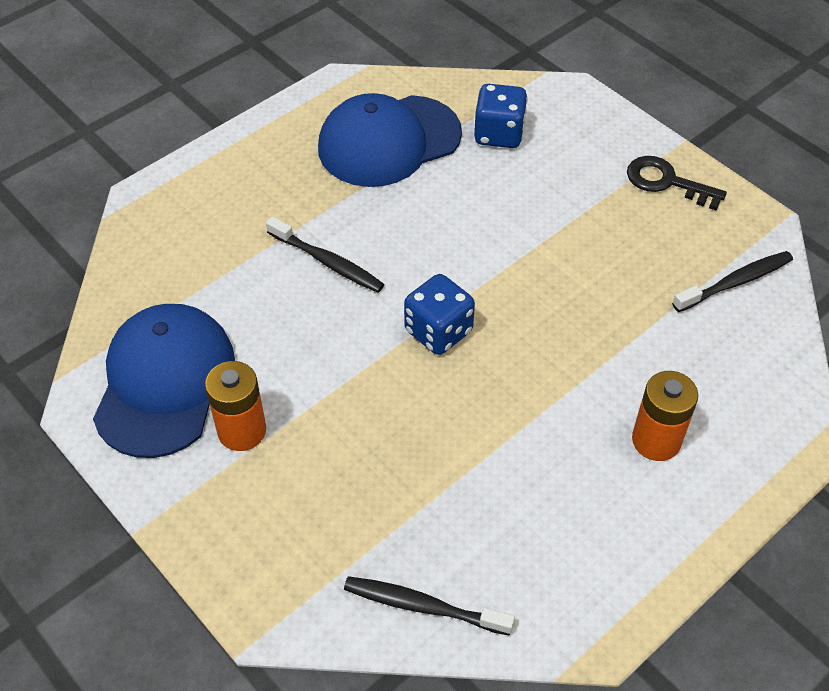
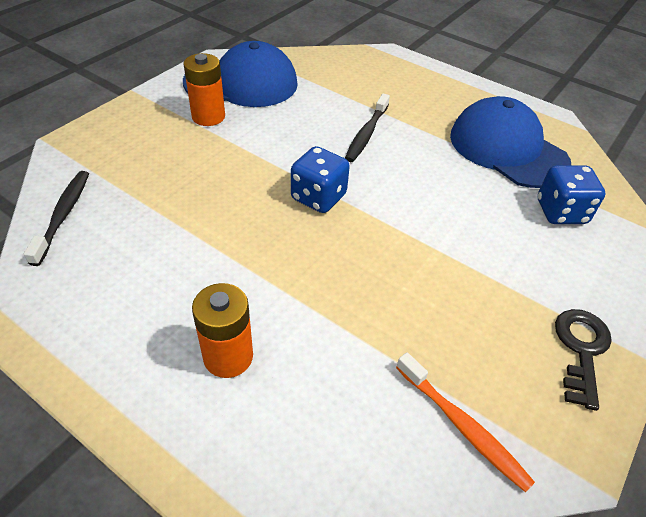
camera: 75 degrees right, 5 degrees down
black toothbrush [672,251,793,312] -> orange toothbrush [396,352,535,493]

